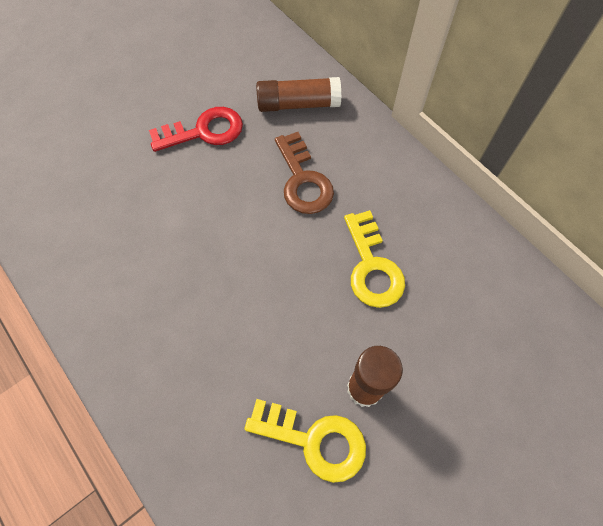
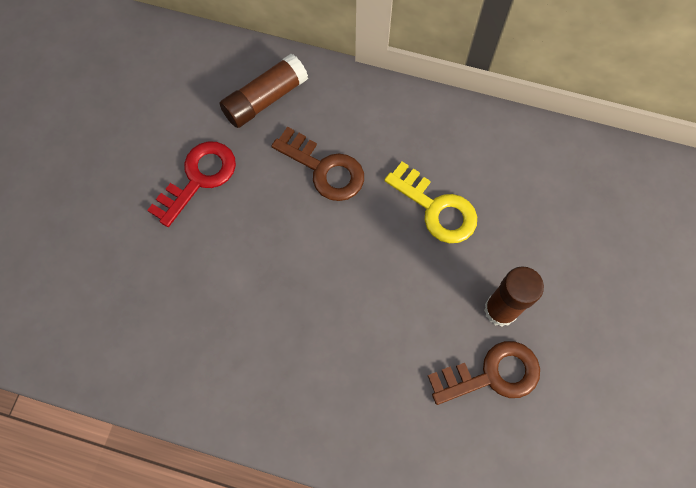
camera: 35 degrees left, 5 degrees up
yellow key [244,399,366,483] -> brown key [428,341,540,405]

